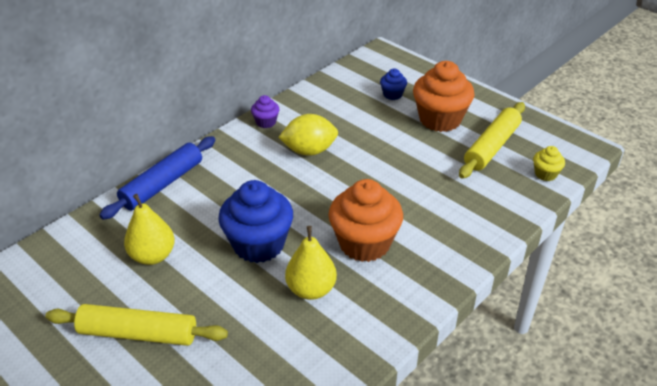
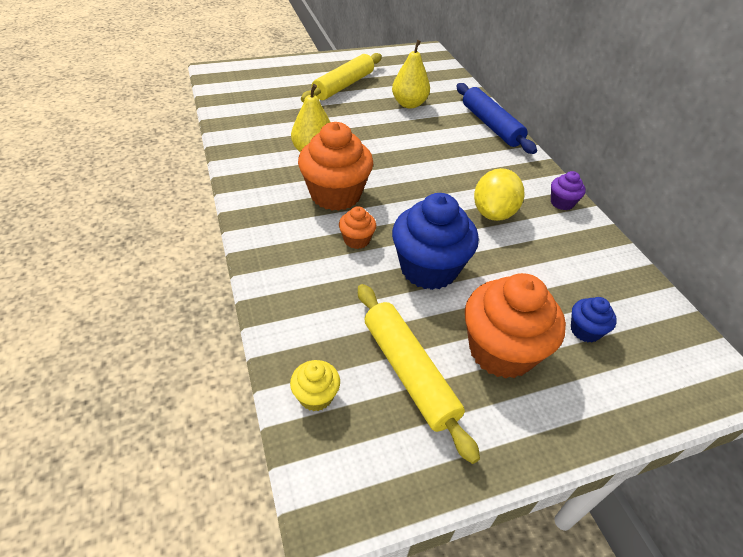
camera: 115 degrees right, 5 degrees up
blue cupcake [218,180,293,263] -> blue cupcake moved to [392,193,479,290]
none -> orange cupcake [339,206,376,249]

